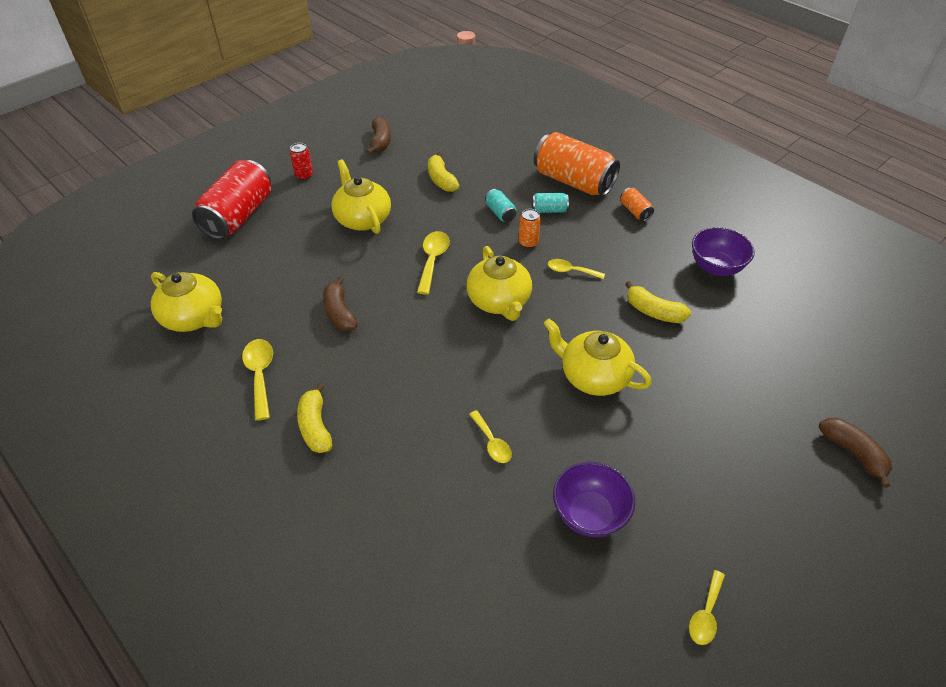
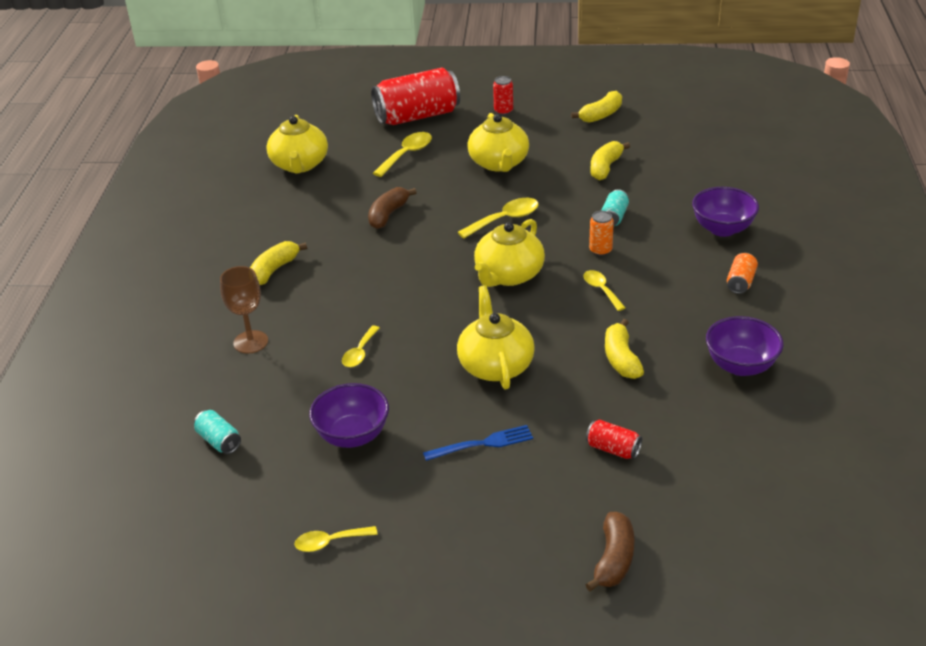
camera: 50 degrees right, 10 degrees down
yellow spoon [242,339,273,421] -> yellow spoon moved to [373,132,432,177]
yellow teapot [331,159,391,234] -> yellow teapot turned 150 degrees clockwise [467,113,529,172]
brown banana [366,117,391,155] -> yellow banana [571,91,622,123]
turquoise can [532,193,569,213] -> turquoise can moved to [194,410,241,454]
orange can [534,132,620,196] -> purple bowl [692,187,759,237]
none -> brown goblet [220,266,268,354]
none -> blue fork [423,425,533,461]
none -> red can [586,419,642,459]

